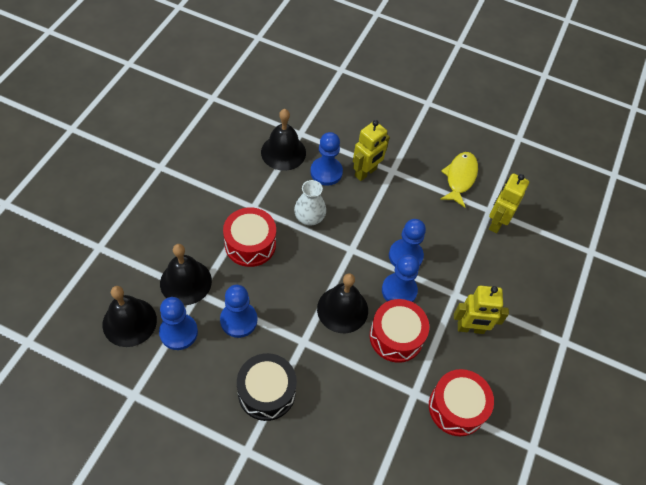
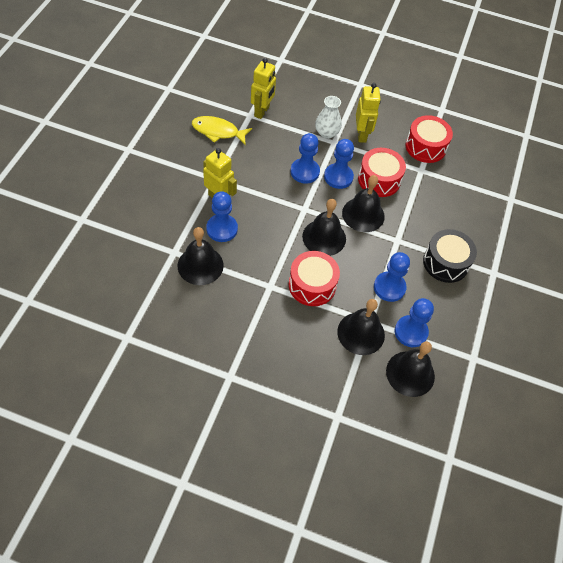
camera: 95 degrees left, 0 degrees up
white vase [294,180,326,226] -> white vase moved to [315,96,342,139]
yellow robot [489,173,529,233] -> yellow robot turned 90 degrees counterclockwise [251,58,276,119]
none -> black bell [302,199,346,256]

